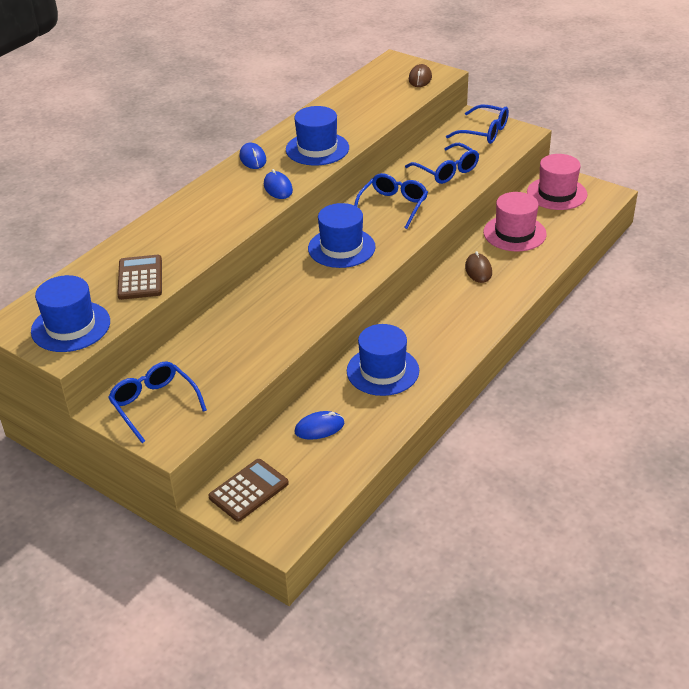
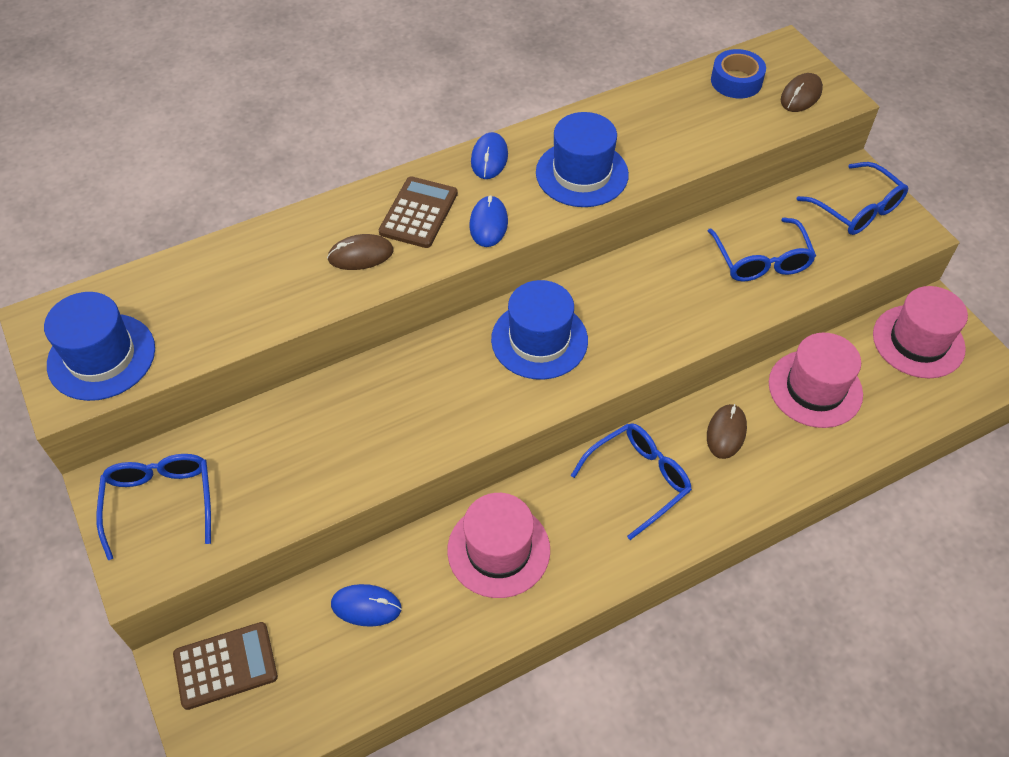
camera: 25 degrees right, 15 degrees up
brown calculator [117,255,162,300] -> brown calculator moved to [379,176,458,248]
blue hat [347,324,419,396] -> pink hat [447,493,550,598]
blue glasses [354,173,428,229] -> blue glasses moved to [571,423,692,540]
none -> brown mouse [327,234,394,270]
none -> blue tape [711,49,766,99]

